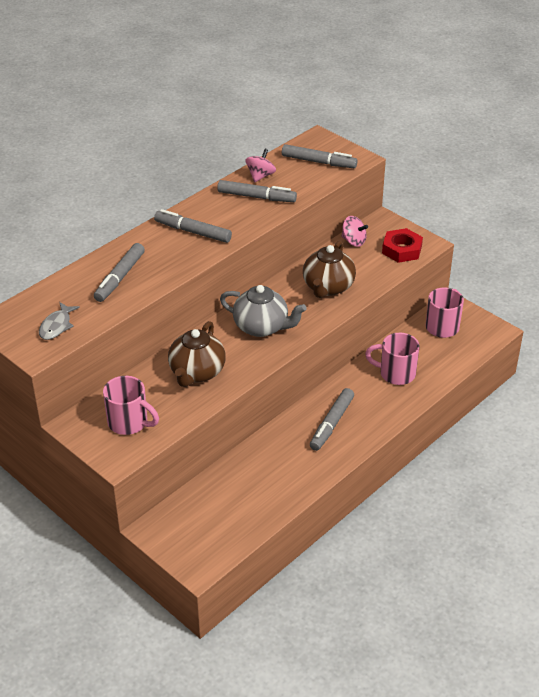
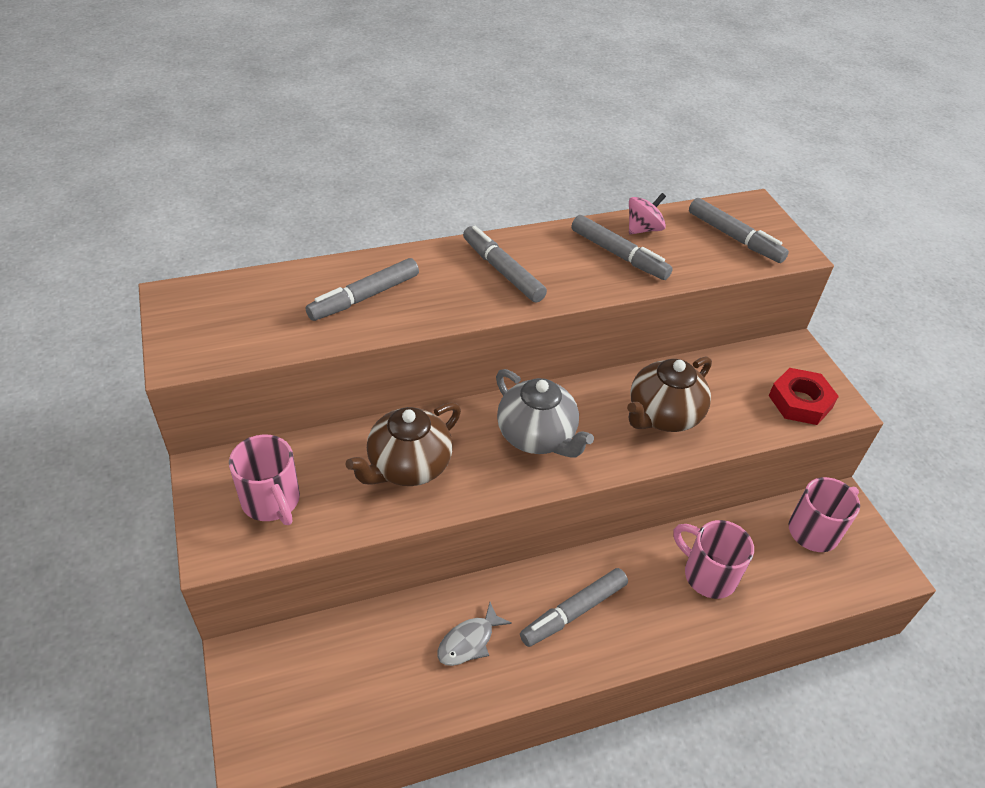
camera: 25 degrees right, 5 degrees up
grey fish [39,302,80,340] -> grey fish moved to [437,602,512,666]
pink spinning top [342,216,368,247] -> none

